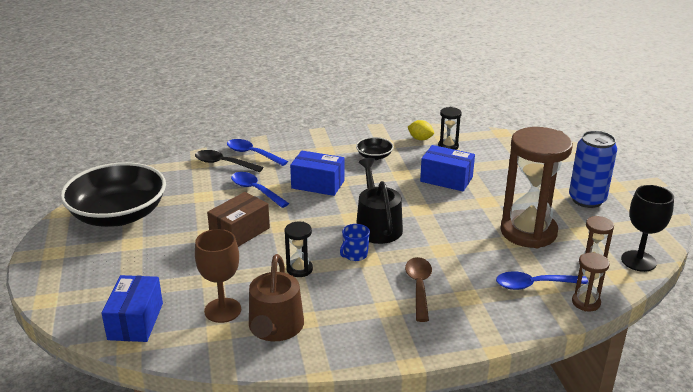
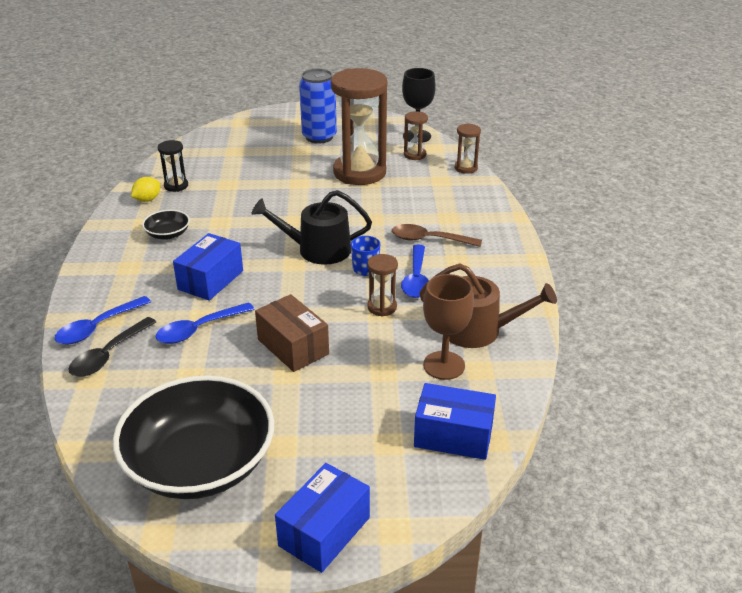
camera: 80 degrees left, 5 degrees up
black hourglass [285,222,313,277] -> brown hourglass [367,254,398,317]
blue box [420,145,475,191] -> blue box moved to [275,463,370,573]
blue spoon [496,271,588,290] -> blue spoon moved to [401,244,429,298]

